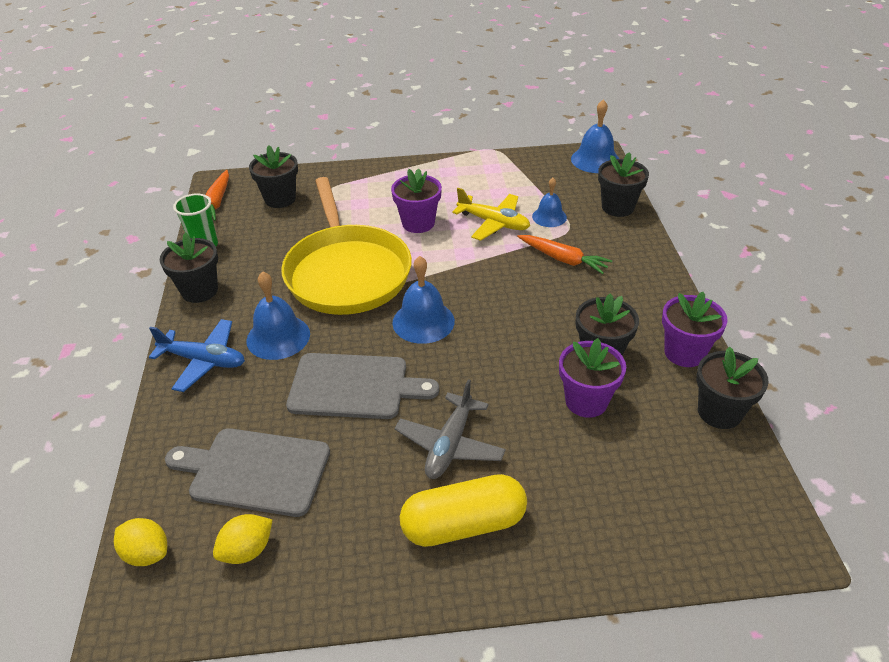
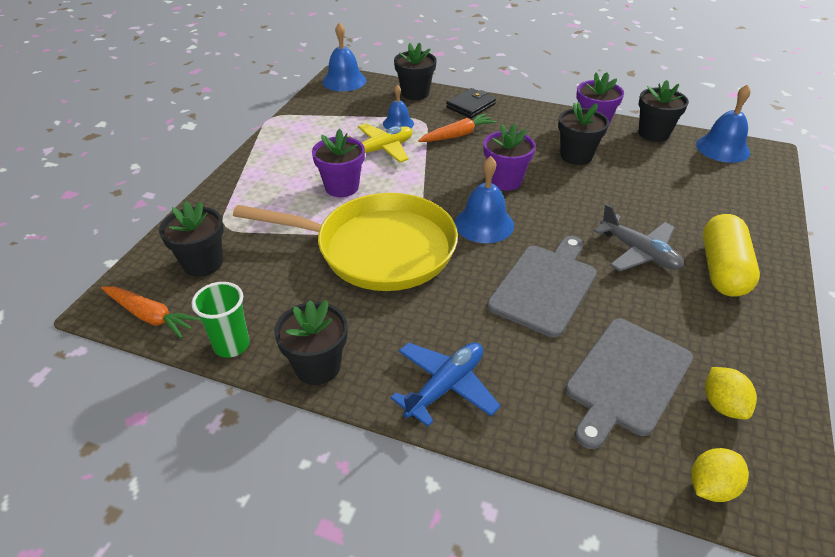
camera: 65 degrees left, 0 degrees up
blue bell [246,271,310,360] -> blue bell moved to [696,84,750,163]
purple flower pot [559,338,626,418] -> purple flower pot moved to [483,123,536,191]
none -> black wallet [446,88,496,118]

